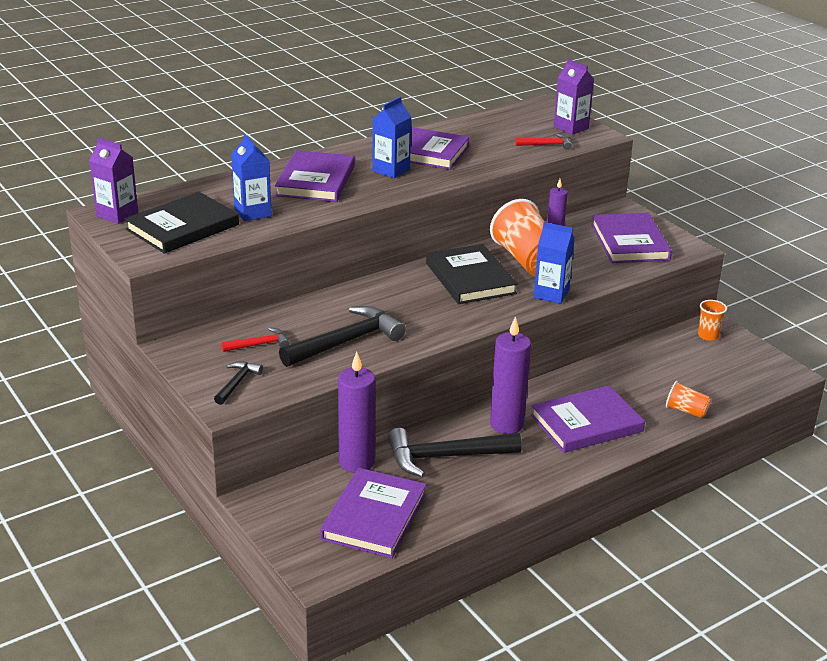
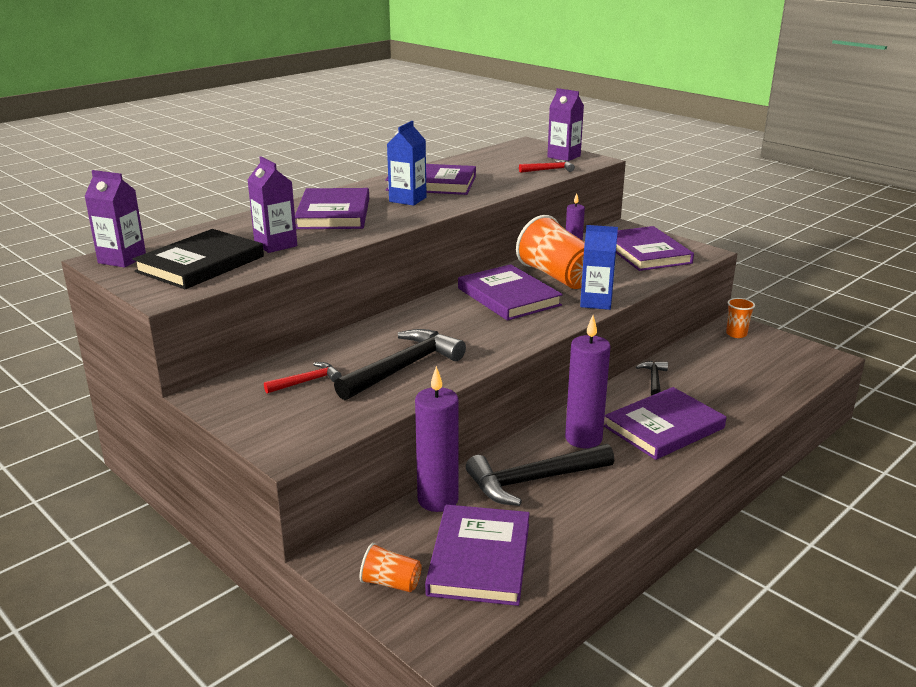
camera: 10 degrees left, 5 degrees down
black hammer [214,361,263,405] -> black hammer moved to [636,361,668,396]
blue carton [231,134,272,221] -> purple carton [247,156,297,253]
black book [426,244,518,304] -> purple book [458,264,563,321]
orange cup [666,381,711,418] -> orange cup moved to [360,543,422,592]

